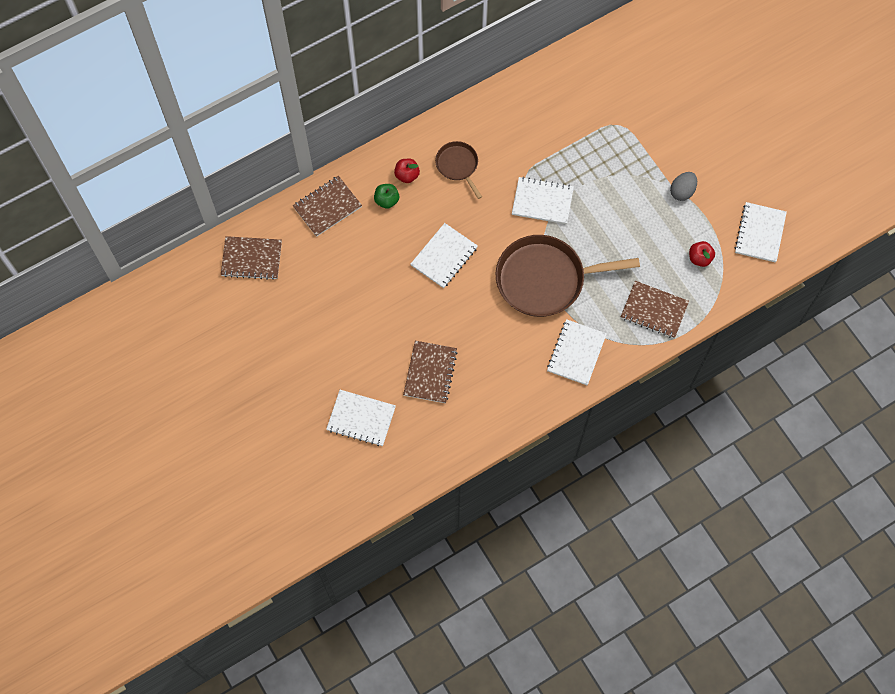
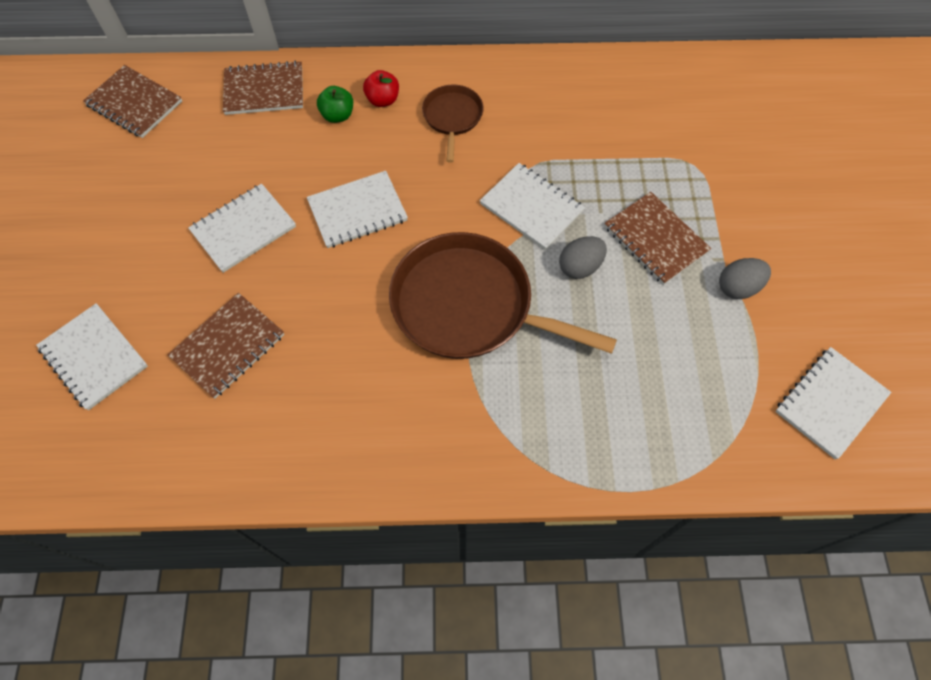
camera: 30 degrees right, 5 degrees down
white notebook [547,319,607,385] -> white notebook moved to [188,183,296,273]
brown notebook [621,281,689,338] -> brown notebook moved to [604,192,711,285]
red apple [689,241,715,267] -> none
none -> grey egg [559,236,607,279]

